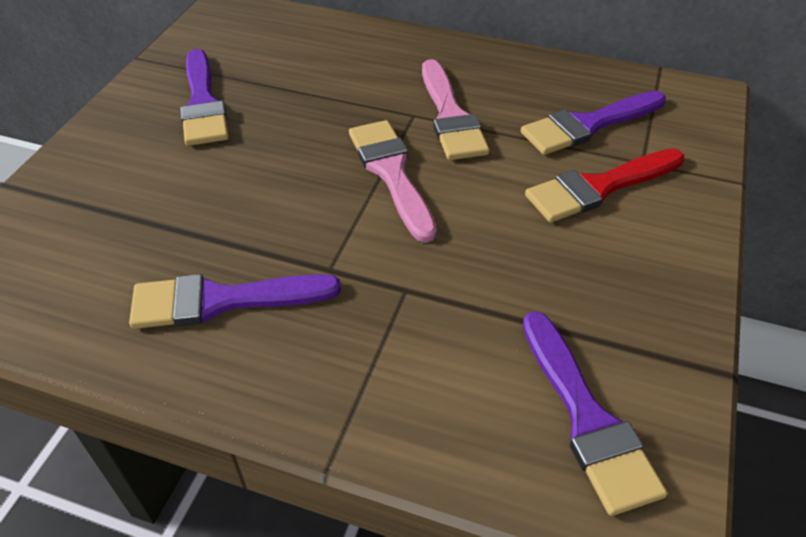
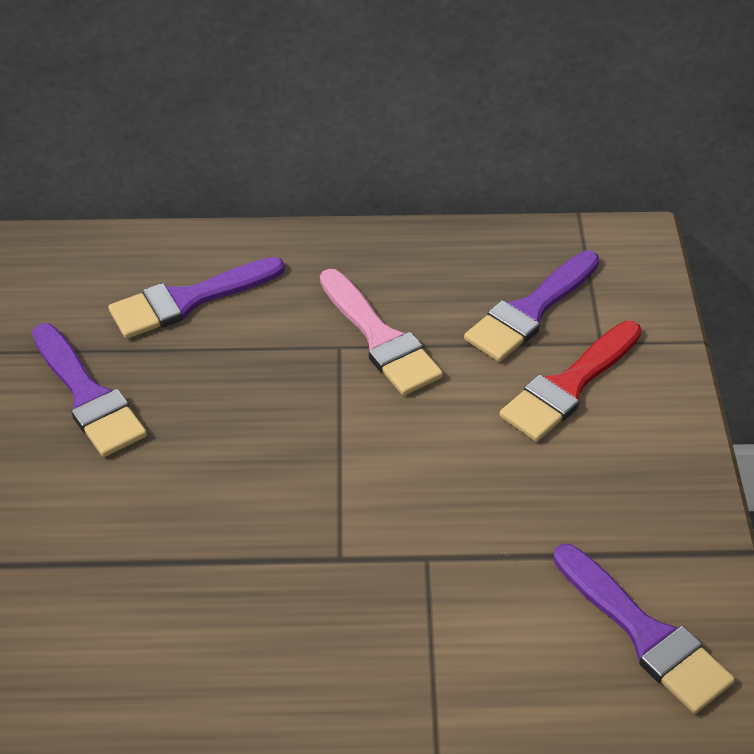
camera: 20 degrees left, 0 degrees up
purple brush [129,274,341,329] -> purple brush moved to [108,257,285,339]
pink brush [349,120,437,243] -> none

